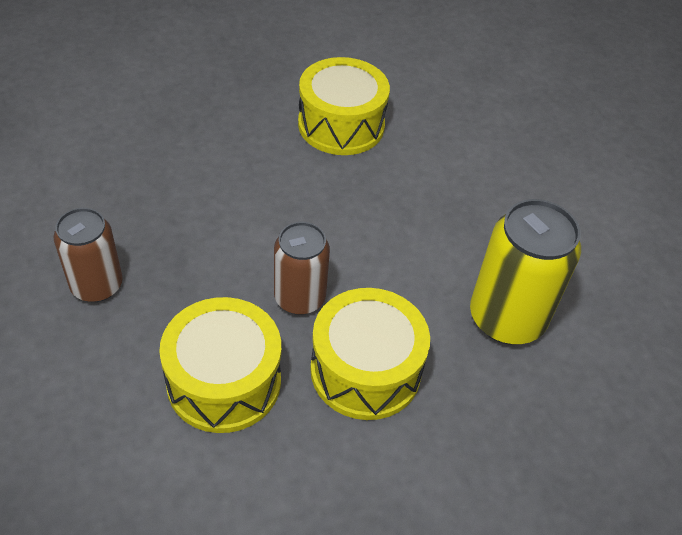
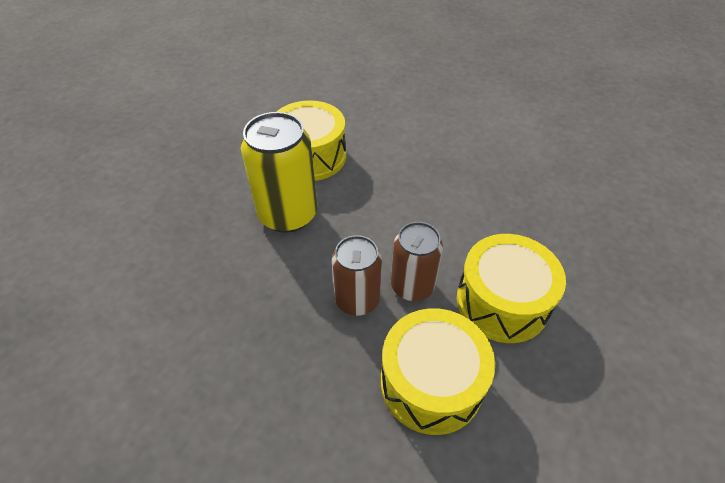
camera: 35 degrees left, 0 degrees up
brown can [54,208,123,302] -> brown can moved to [332,235,382,316]
yellow can [470,199,581,344] -> yellow can moved to [240,112,317,233]

